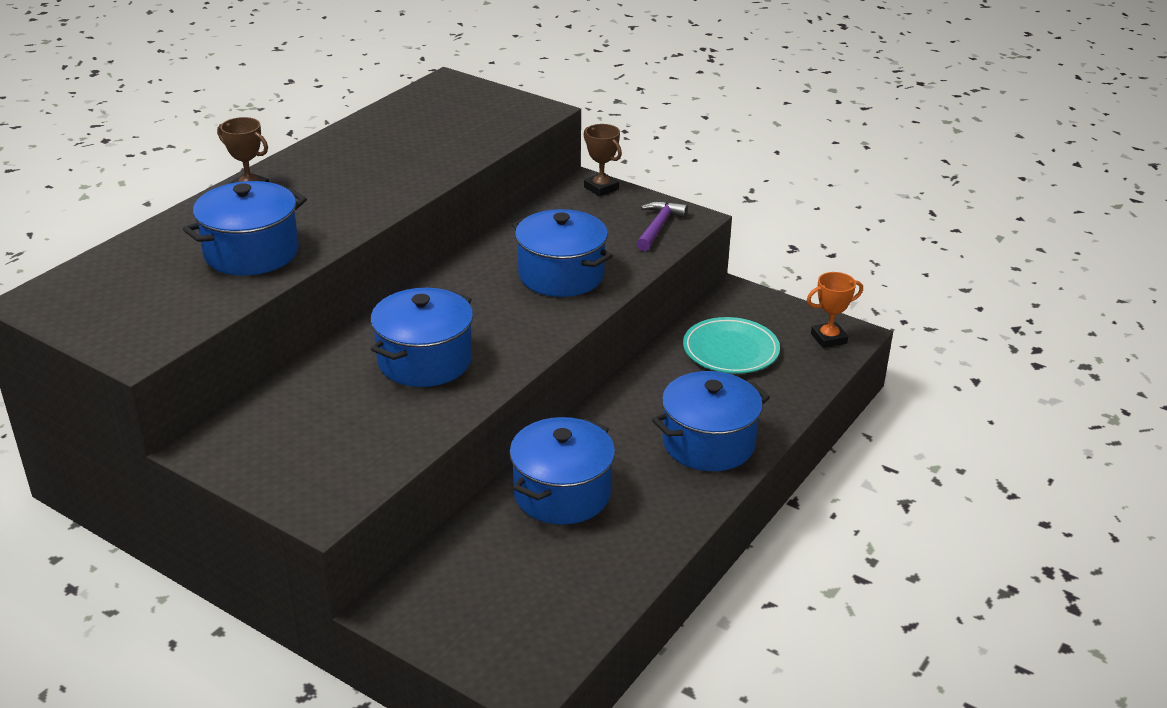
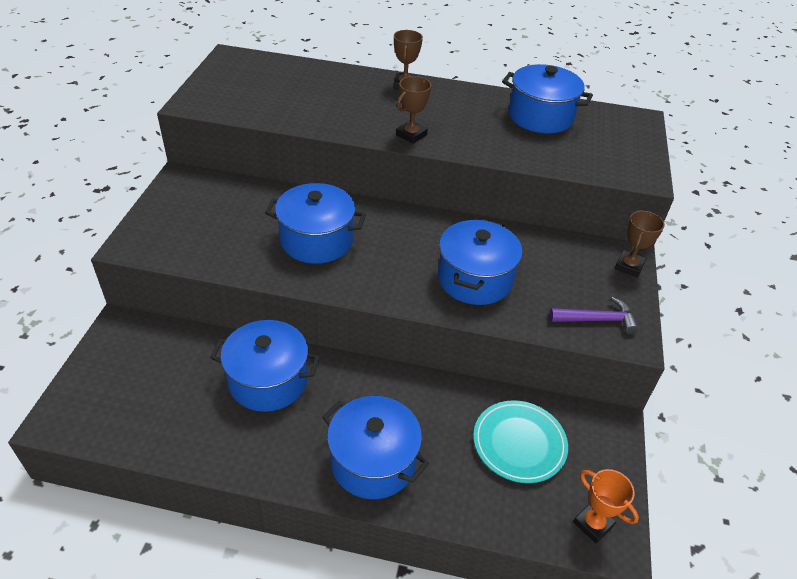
camera: 65 degrees right, 10 degrees up
blue pot [183,181,307,276] -> blue pot moved to [502,64,593,133]
none -> brown trophy [396,76,432,144]

